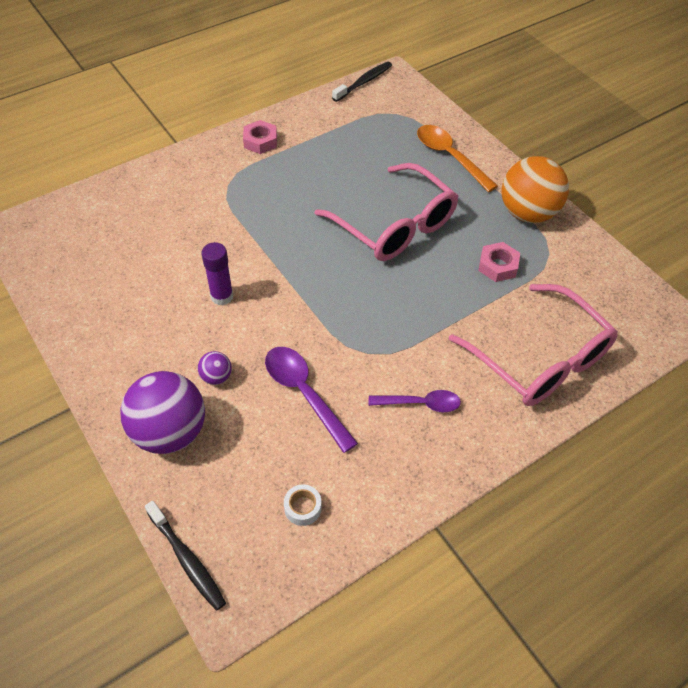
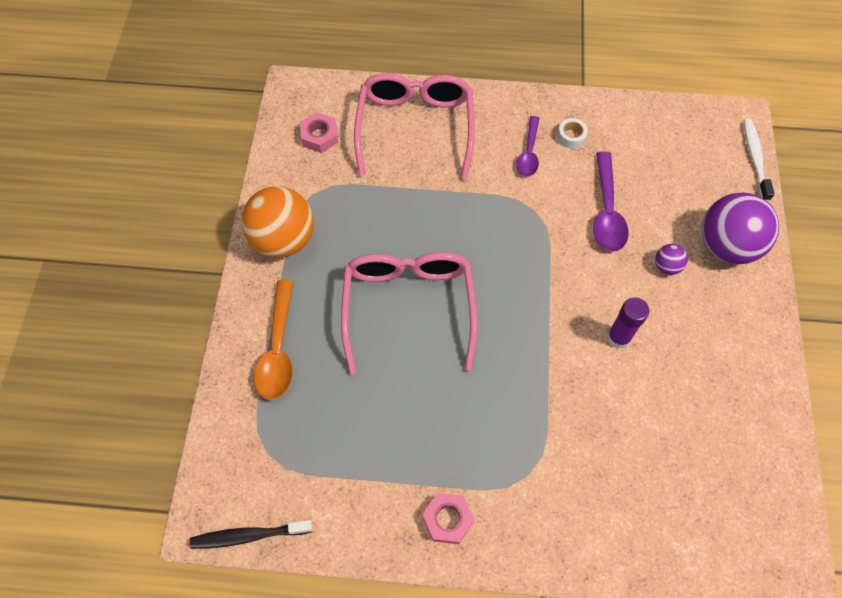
camera: 140 degrees left, 10 degrees up
black toothbrush [145,501,226,611] -> white toothbrush [744,119,775,201]
white tape [284,485,321,526] -> white tape moved to [557,118,588,149]
purple spoon [369,390,461,412] -> purple spoon turned 120 degrees counterclockwise [516,116,540,176]
pink nut [478,242,520,282] -> pink nut moved to [300,112,338,153]

